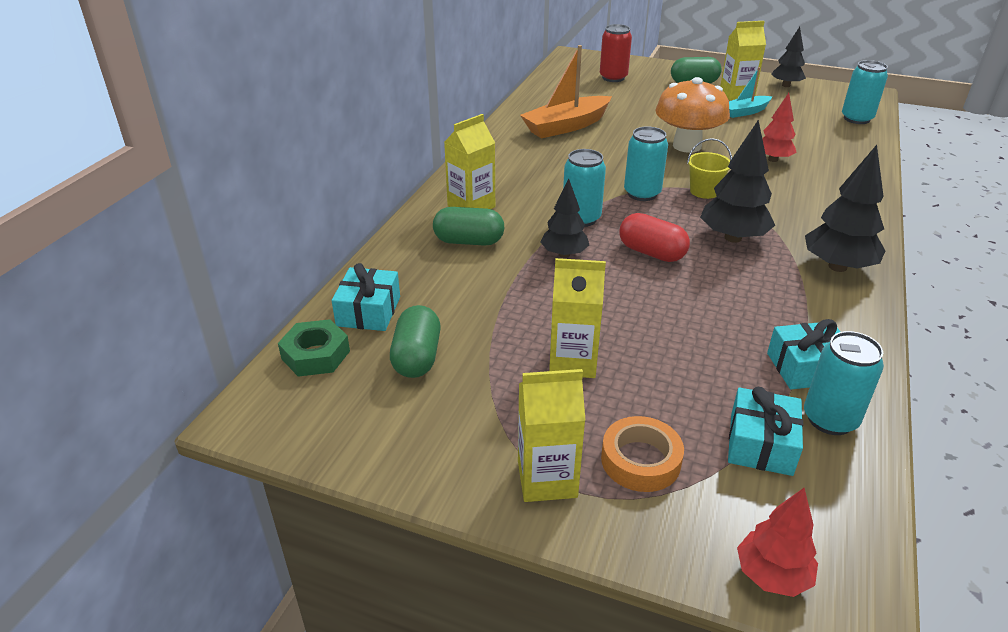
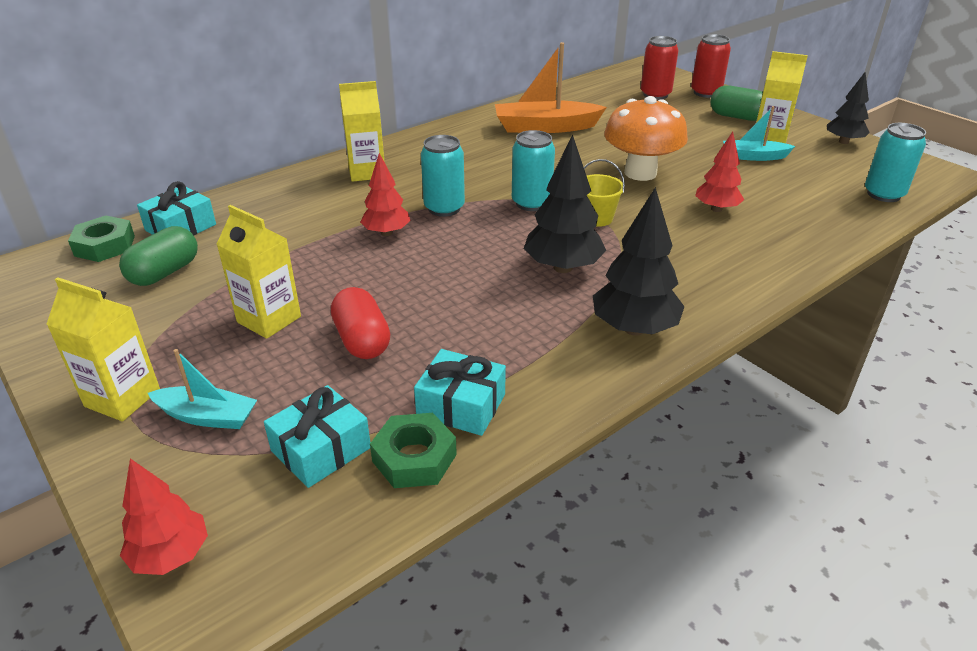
camera: 30 degrees right, 0 degrees up
green capsule [433,207,504,246] -> none
black tree [540,178,589,258] -> red tree [360,153,411,236]
orange tape [601,416,684,492] -> turquoise boat [148,349,257,429]
red capsule [619,213,690,262] -> red capsule moved to [331,287,390,359]
turquoise can [804,331,884,435] -> green nut [370,413,457,488]
none -> red can [691,34,731,98]

